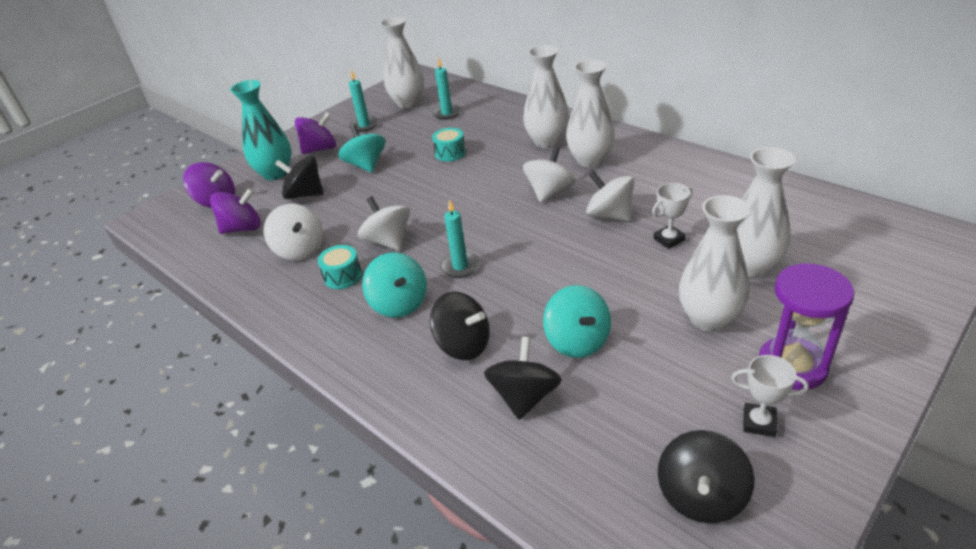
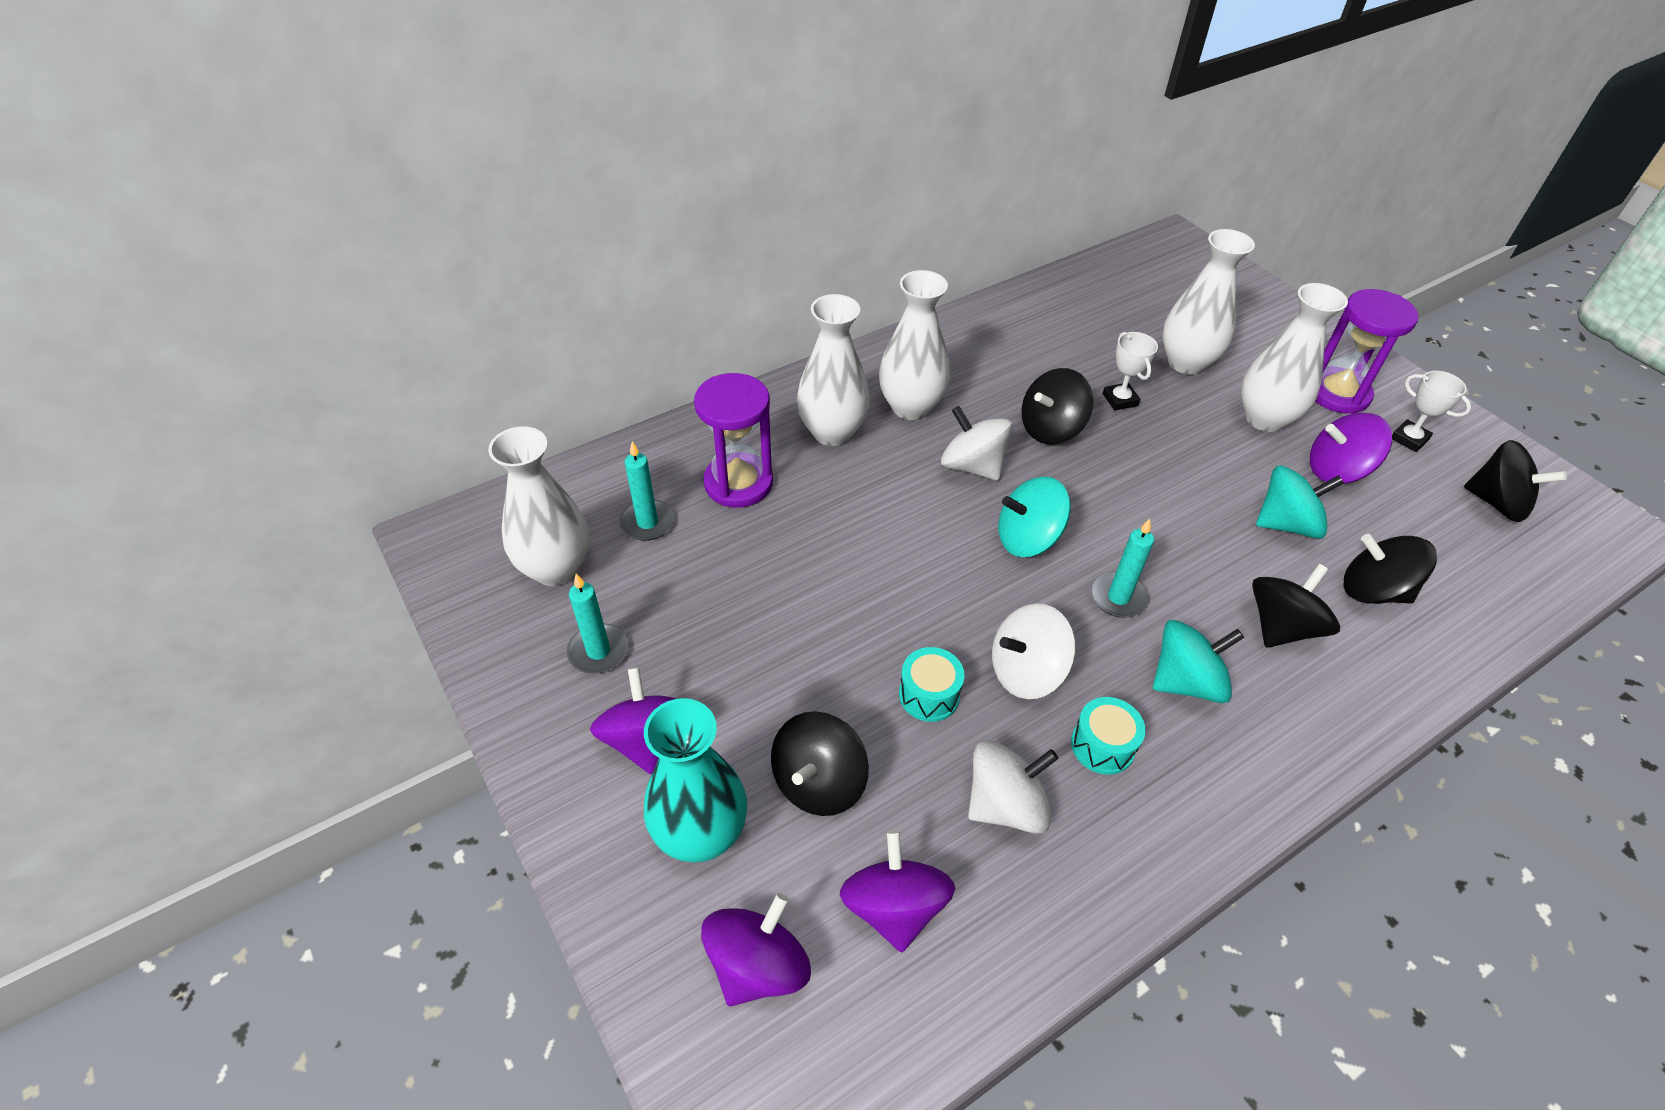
camera: 80 degrees left, 10 degrees up
turquoise spinning top [338,125,385,173] -> turquoise spinning top moved to [998,477,1071,557]
turquoise drum [432,128,466,161] -> turquoise drum moved to [899,647,965,722]
white spinning top [586,171,635,221] -> black spinning top [1022,368,1093,445]
white trophy [731,355,809,437] -> white trophy turned 75 degrees counterclockwise [1392,371,1471,452]
none -> purple hourglass [694,373,773,508]
none -> purple spinning top [1310,413,1392,484]

